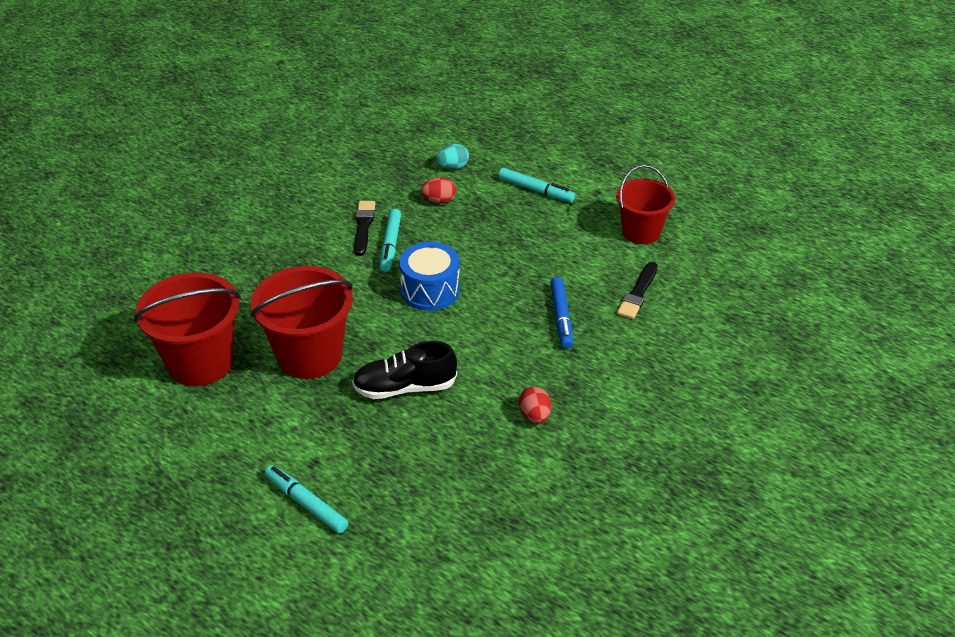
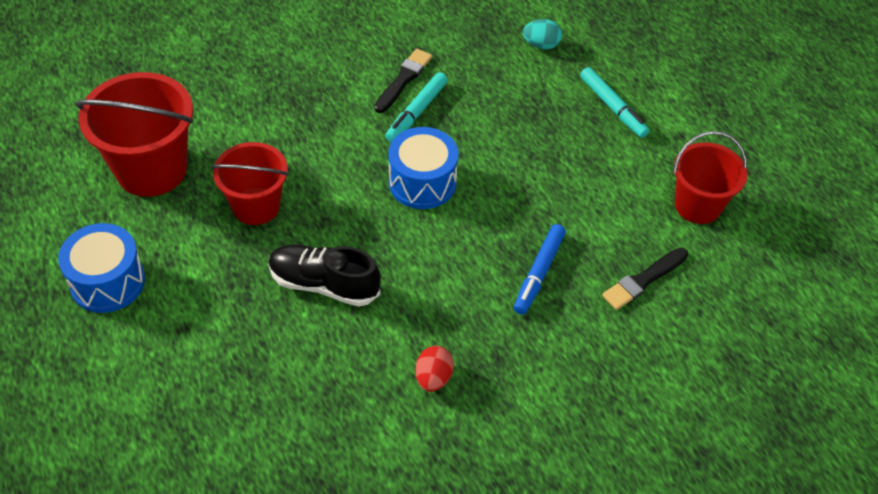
camera: 25 degrees right, 10 degrees up
red bucket [250,266,353,379] -> red bucket [211,142,289,225], size x0.66
turquoise marker [265,465,349,534] -> none
red egg [421,177,456,204] -> none
none -> blue drum [58,223,145,313]

